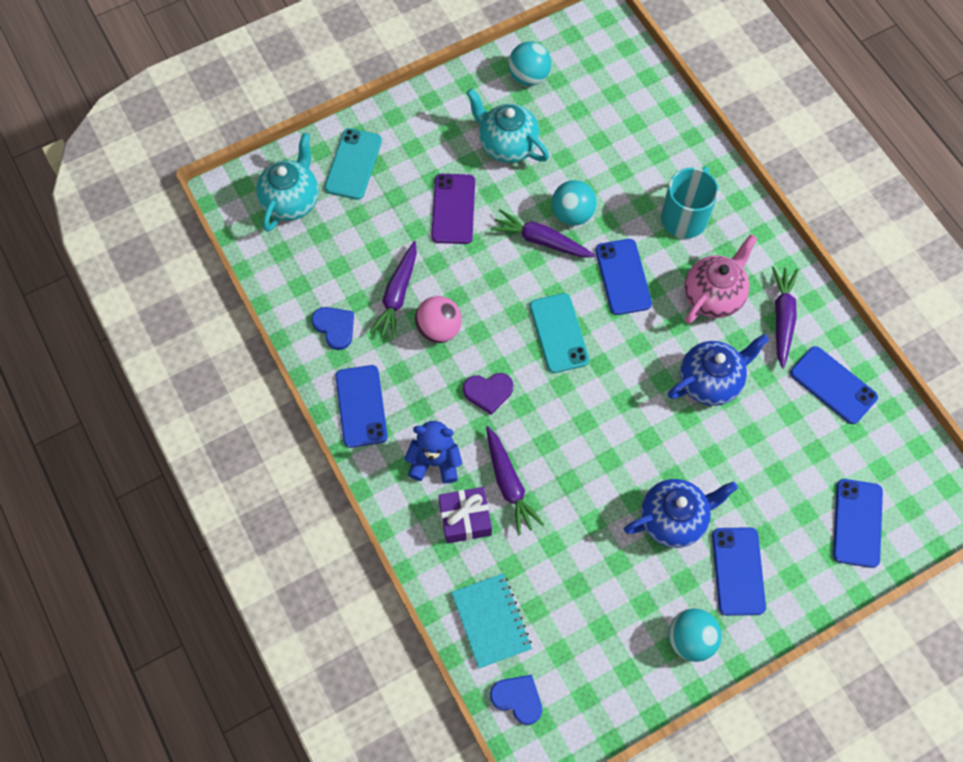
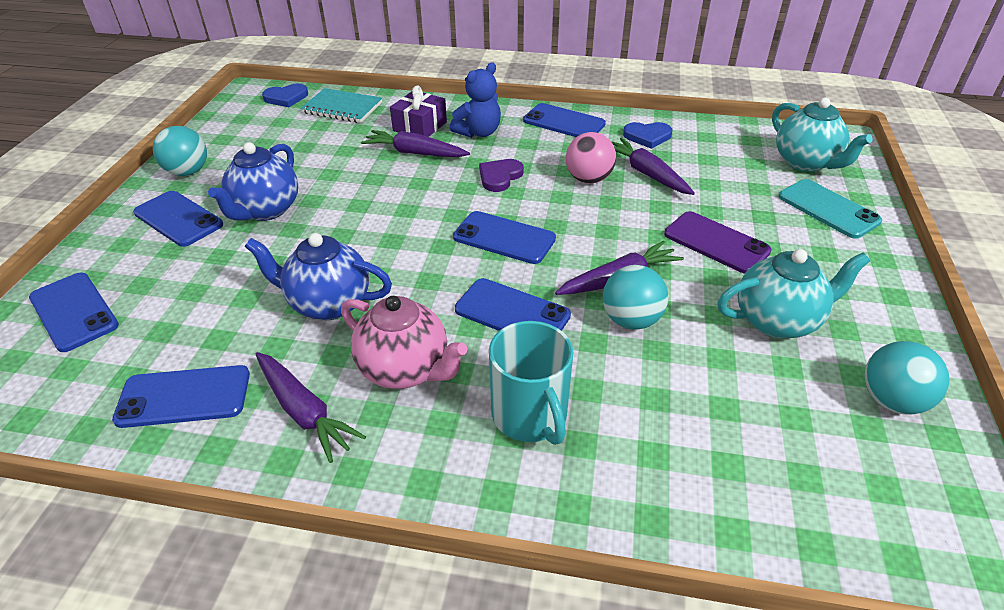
camera: 130 degrees right, 25 degrees down
turquoise phone [530,293,589,373] -> blue phone [453,211,556,264]
blue teapot [668,334,769,406] -> blue teapot turned 90 degrees clockwise [244,233,392,320]
pink teapot [685,234,757,324] -> pink teapot turned 45 degrees counterclockwise [341,296,468,389]

